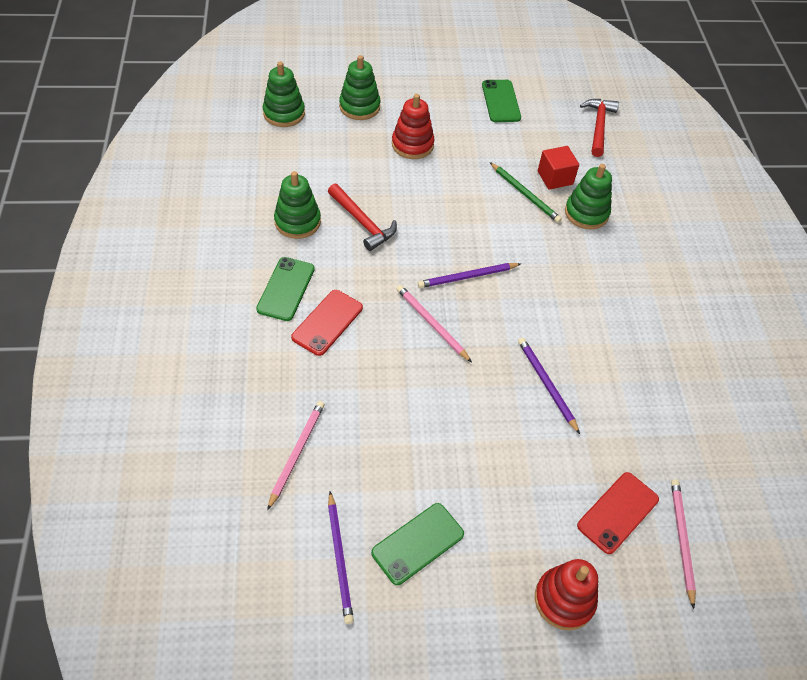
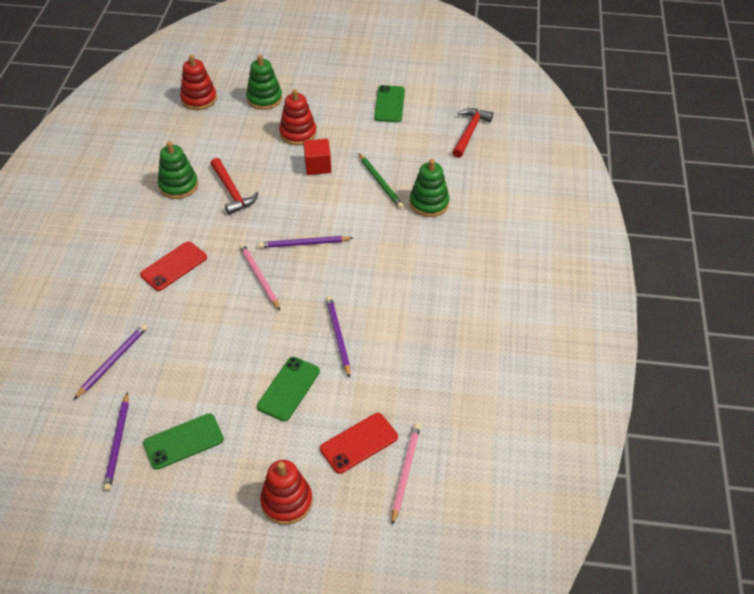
camera: 15 degrees right, 5 degrees down
green phone [256,257,315,321] -> green phone moved to [257,357,320,421]
green stacking toy [263,62,305,127] -> red stacking toy [180,55,217,110]
pink pencil [267,401,325,511] -> purple pencil [74,324,148,399]
red cube [538,146,579,190] -> red cube moved to [303,139,331,175]

